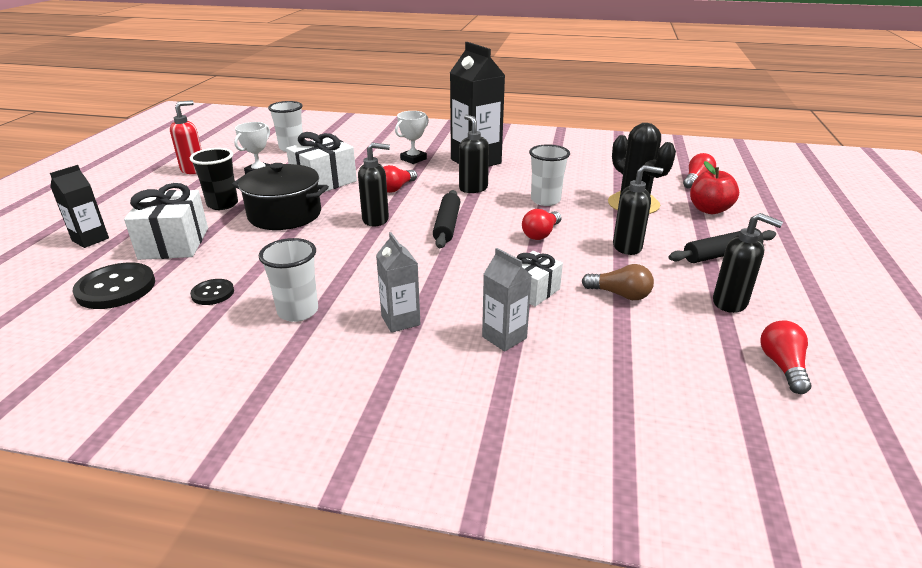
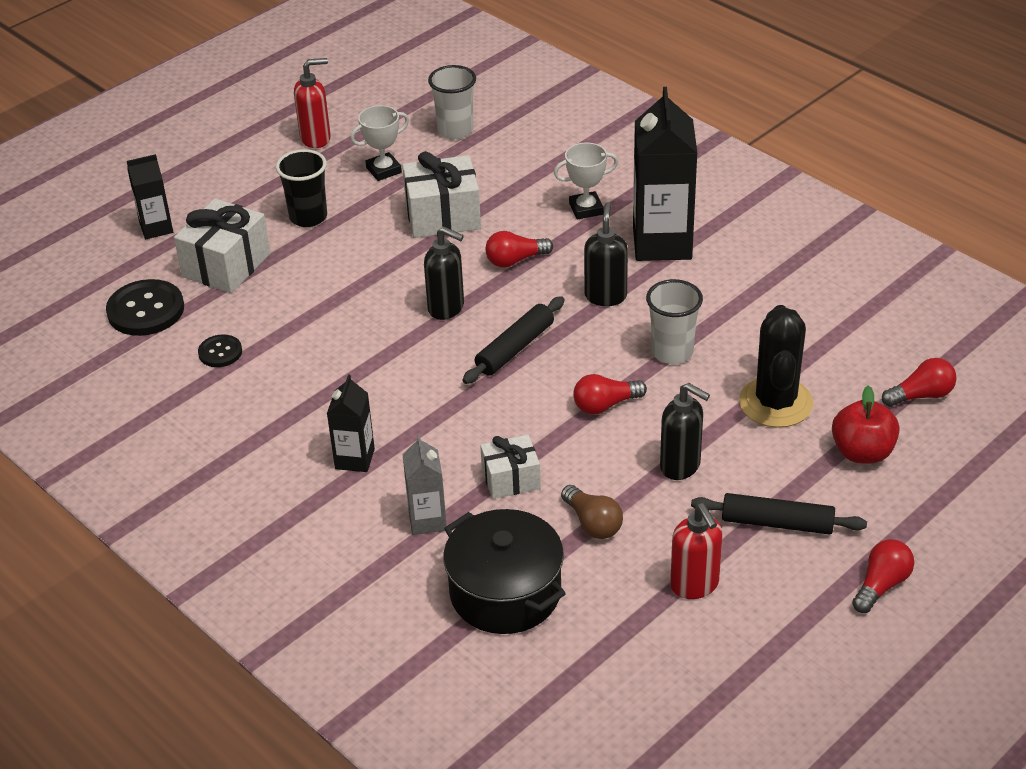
camera: 35 degrees right, 10 degrees up
black pot [232,163,329,230] -> black pot moved to [443,509,566,634]
white cup [259,238,318,322] -> none
grey carton [376,232,421,333] -> black carton [327,374,375,472]
black soap dispenser [713,213,783,313] -> red soap dispenser [670,503,723,599]
red light bulb [760,321,812,394] -> red light bulb moved to [852,539,914,613]

